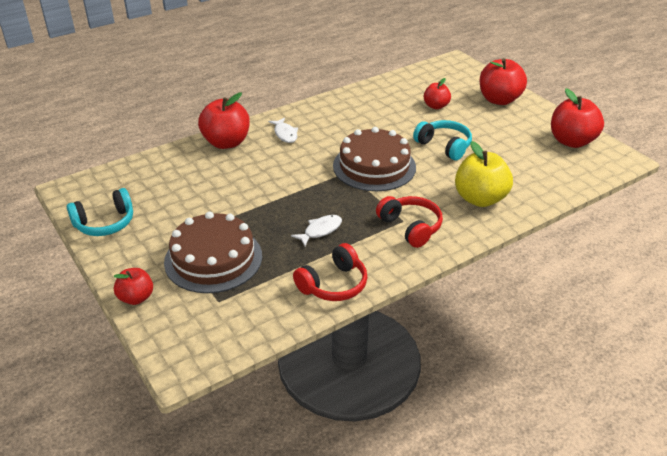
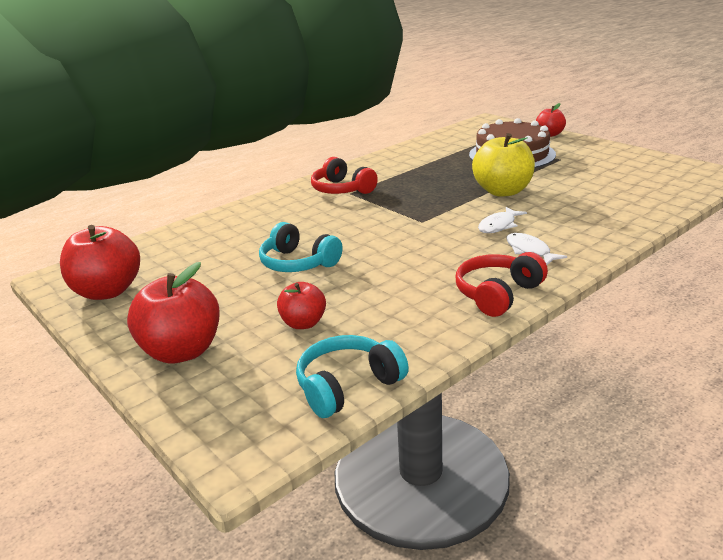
camera: 175 degrees right, 10 degrees down
turquoise headphones [67,188,133,236] -> turquoise headphones moved to [296,335,409,418]
red apple [198,92,250,149] -> none
white fish [291,215,342,246] -> white fish moved to [478,207,527,233]
red headphones [293,243,368,301] -> red headphones moved to [455,252,548,317]
brown cake [333,127,416,191] -> none
yellow apple [455,141,513,207] -> yellow apple moved to [472,133,535,197]

